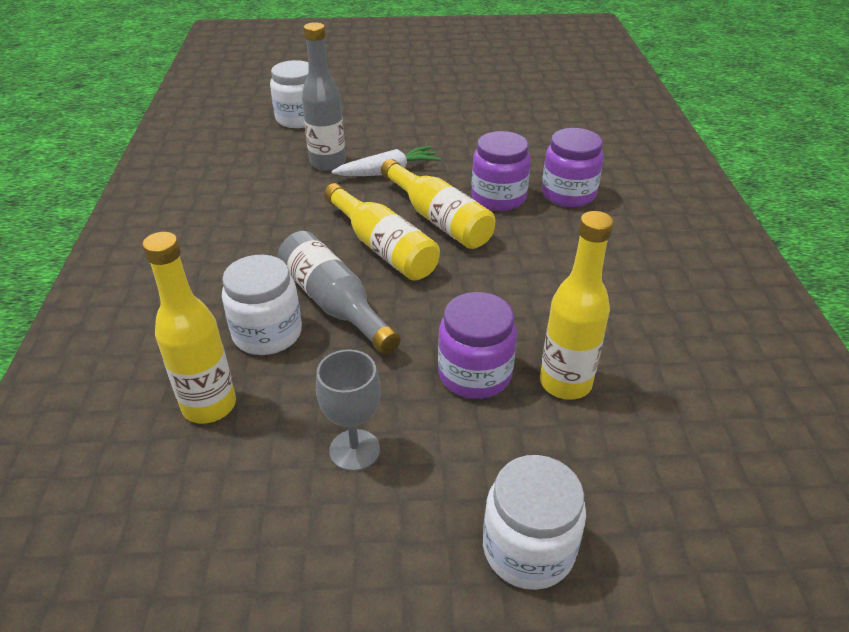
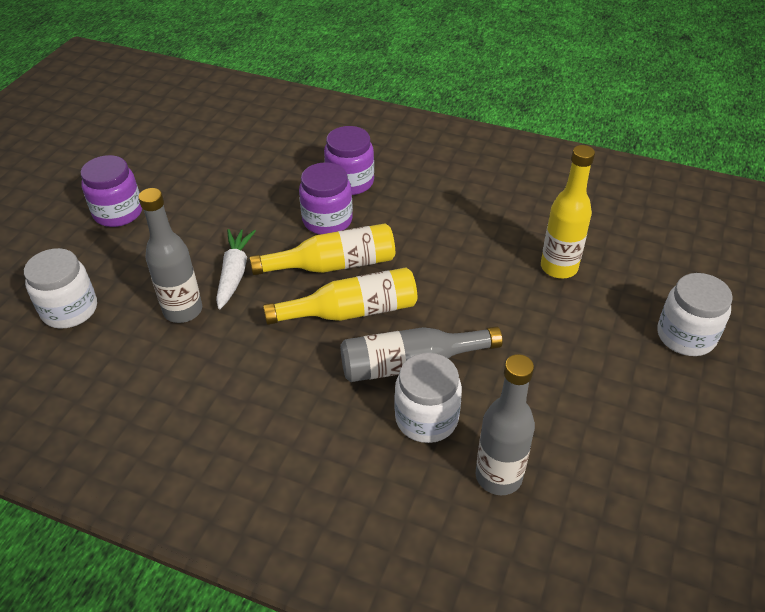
camera: 65 degrees left, 5 degrees up
yellow bottle [142,232,236,424] -> grey bottle [476,354,535,495]
grey goblet [316,349,381,471] -> none
purple jar [438,292,517,399] -> purple jar moved to [81,155,142,227]

